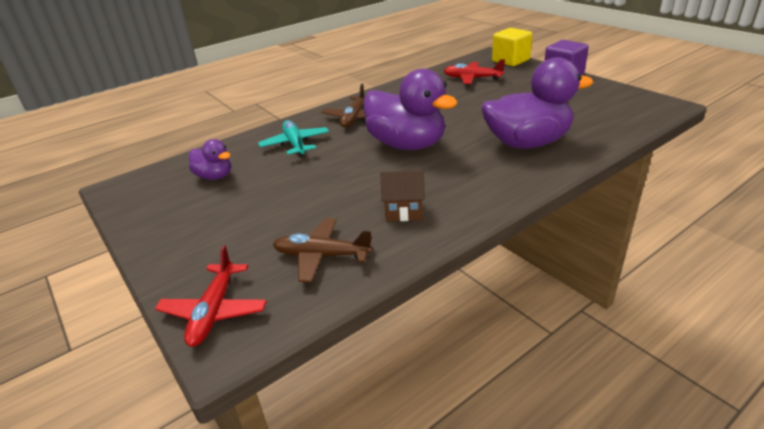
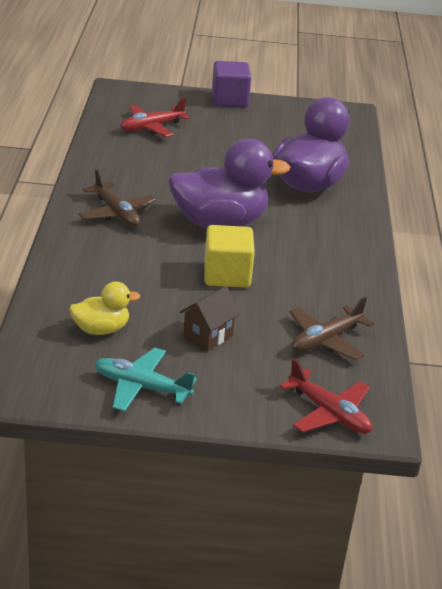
camera: 55 degrees left, 0 degrees up
purple duck [189,139,231,180] -> yellow duck [69,281,140,335]
turquoise plane [258,120,329,157] -> turquoise plane moved to [95,348,197,412]
brown house [381,170,425,221] -> brown house moved to [180,286,241,351]
yellow cube [492,28,533,66] -> yellow cube moved to [204,225,255,288]

